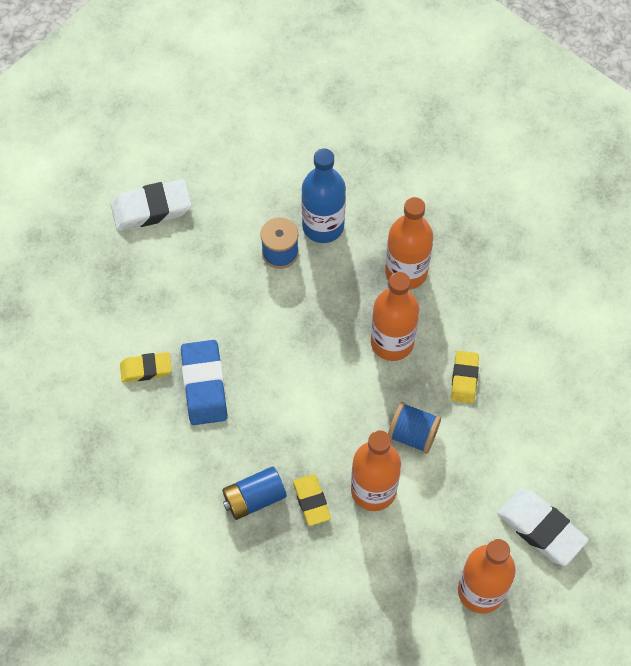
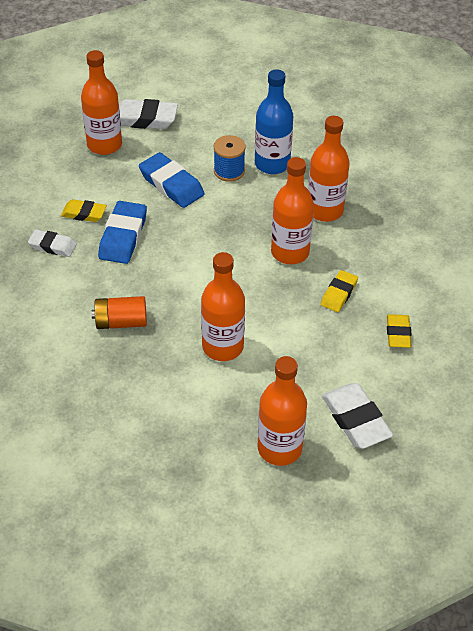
camera: 20 degrees right, 15 degrees down
blue battery [222,466,287,520] -> orange battery [92,296,147,329]
yellow eraser [293,474,331,526] -> yellow eraser moved to [387,314,412,348]
blue spool [388,402,441,454] -> none
none -> white eraser [28,229,77,257]
none -> orange bottle [81,50,122,155]
none -> blue eraser [139,152,205,208]

